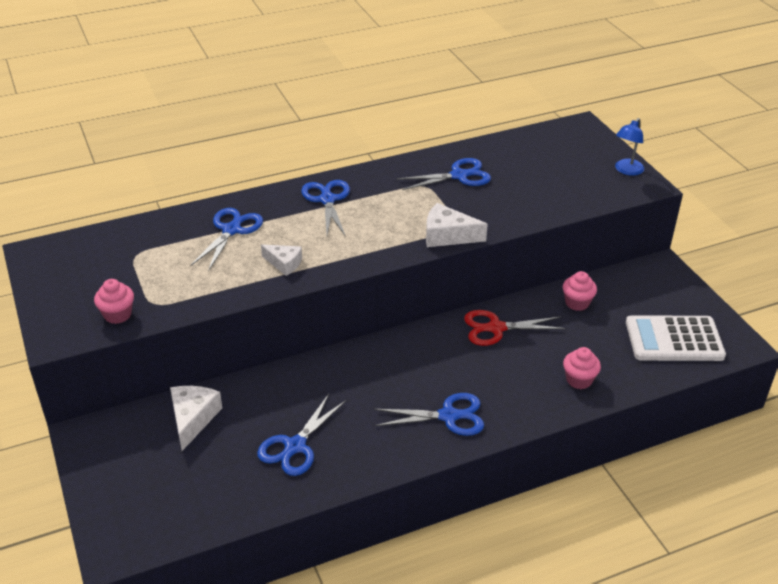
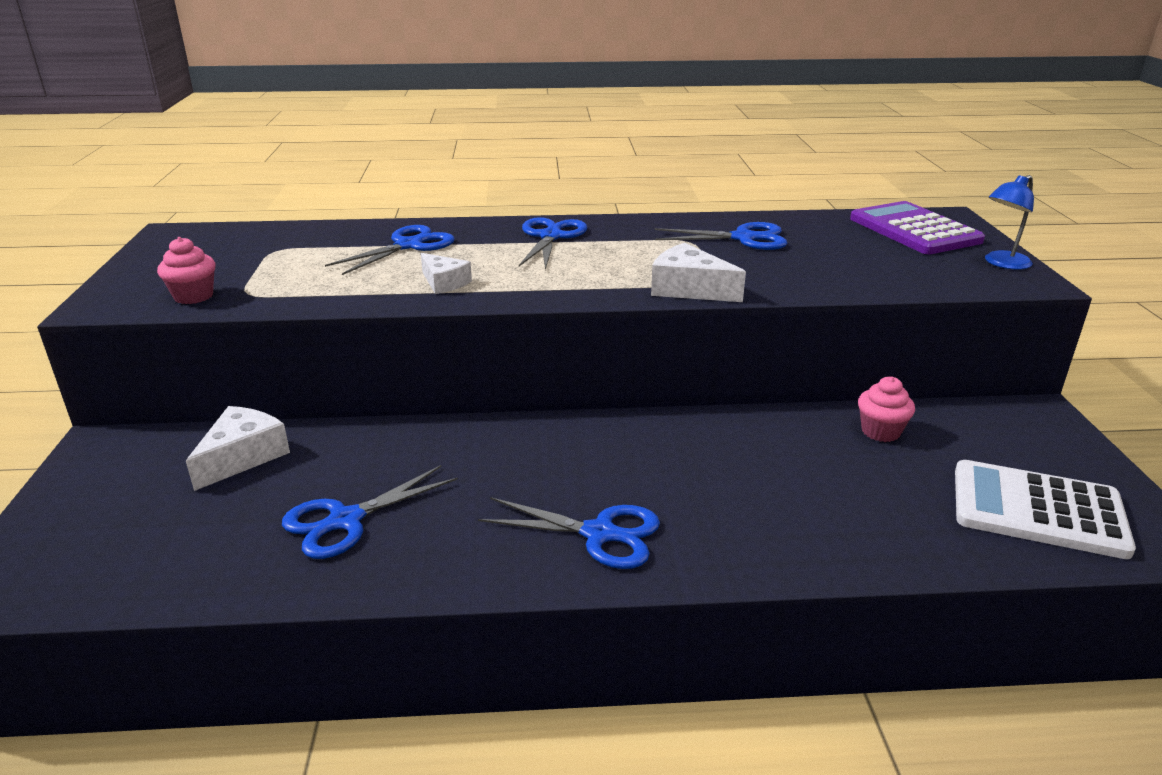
camera: 20 degrees right, 10 degrees down
red scissors [464,310,565,346] -> none
pink cupcake [563,347,601,389] -> none
none -> purple calculator [850,201,985,254]

